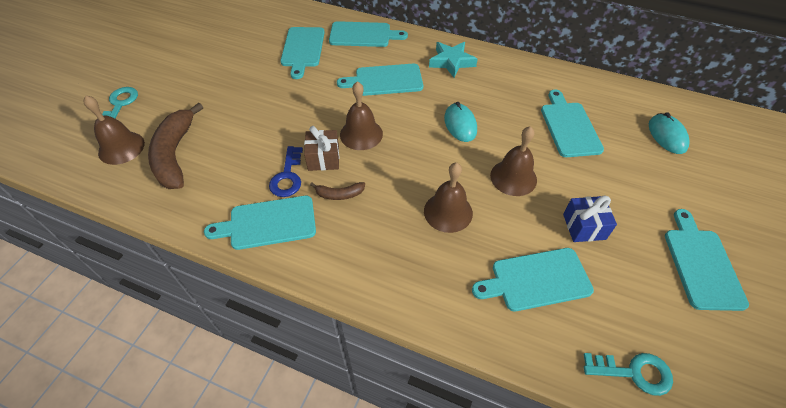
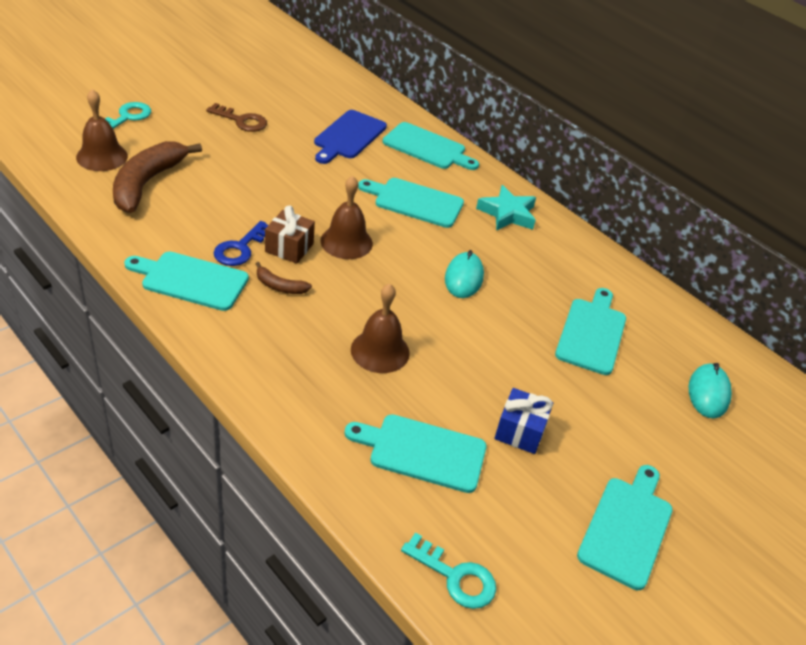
camera: 20 degrees right, 10 degrees down
turquoise cutting board [280,27,325,79] -> blue cutting board [314,110,387,164]
brown bell [490,126,537,196] -> none
none -> brown key [206,103,267,132]

